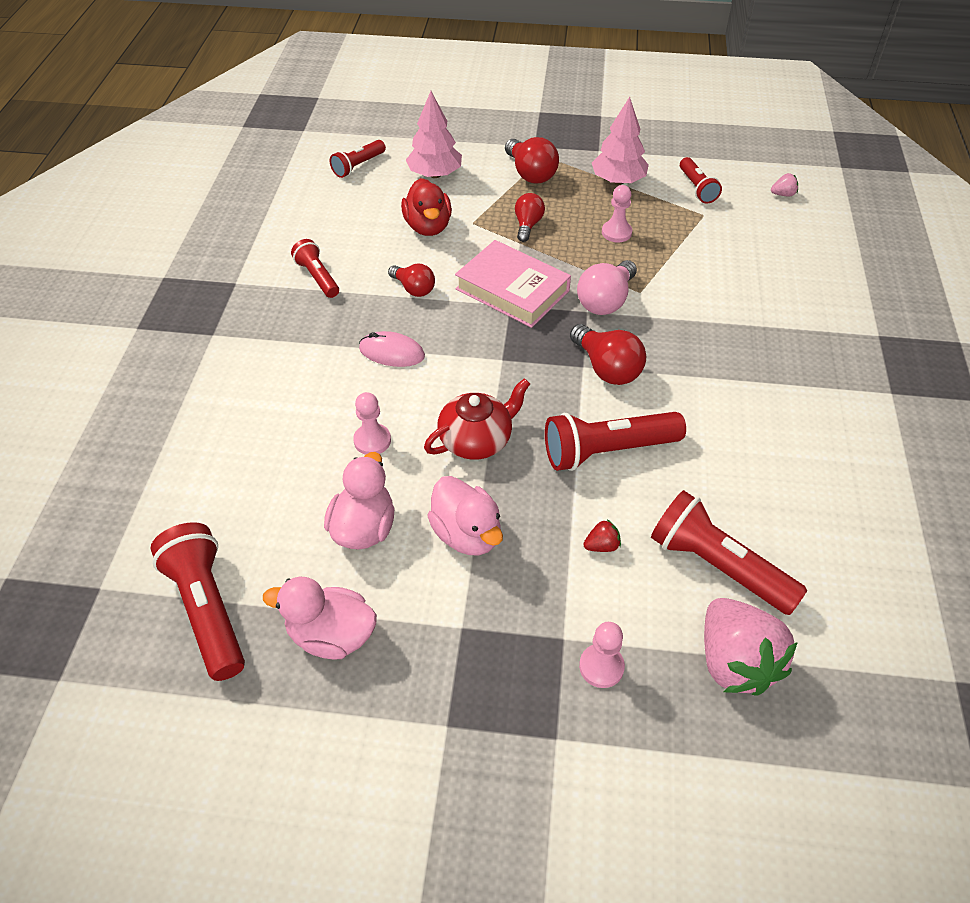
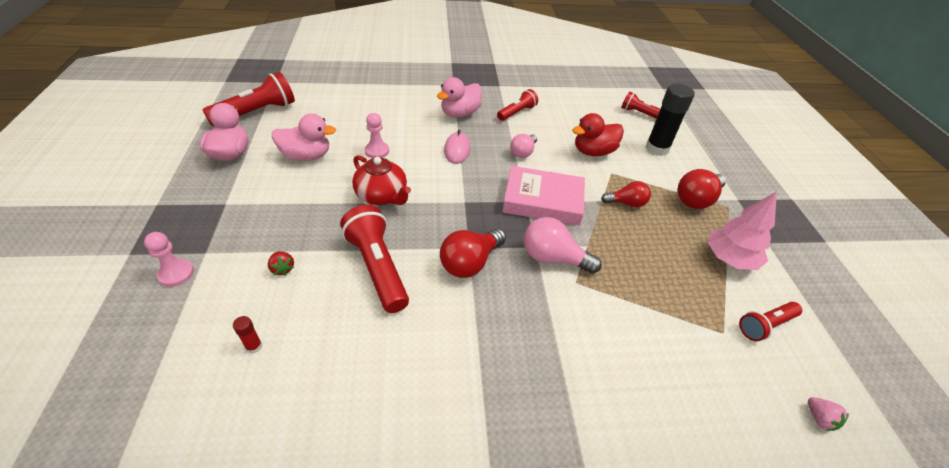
camera: 75 degrees right, 5 degrees down
red light bulb [388,264,435,297] -> pink light bulb [510,134,537,158]
pink tree [406,91,462,178] -> black glue stick [645,84,695,156]
pink duck [427,476,503,555] -> pink duck moved to [437,77,482,118]
pink book [455,240,571,328] -> pink book turned 75 degrees clockwise [502,166,585,226]
pink pawn [602,185,632,242] -> none
red flashlight [651,490,807,615] -> red glue stick [233,316,262,354]
pink strawberry [704,598,798,696] -> none

